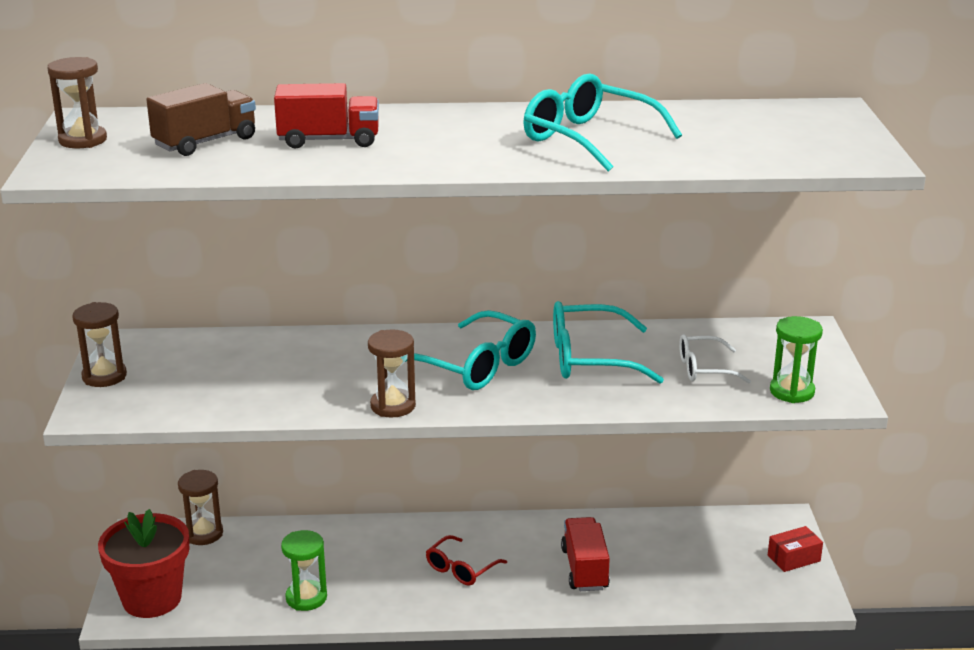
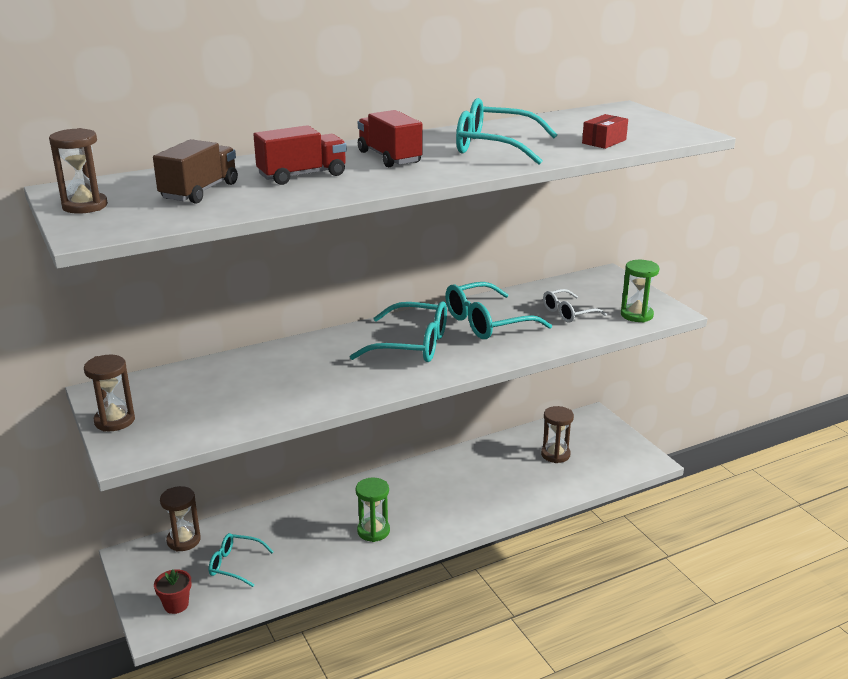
camera: 25 degrees left, 0 degrees up
red flower pot [98,509,189,618] -> red flower pot [154,569,192,614], size x0.47
green hourglass [281,530,327,611] -> green hourglass moved to [356,477,390,542]
brown hourglass [368,329,416,417] -> brown hourglass moved to [541,406,574,463]
red glasses [426,535,507,586] -> none
red truck [561,517,610,591] -> red truck moved to [358,110,423,167]
red box [768,526,823,572] -> red box moved to [582,114,628,149]
none -> turquoise glasses [209,533,274,587]

